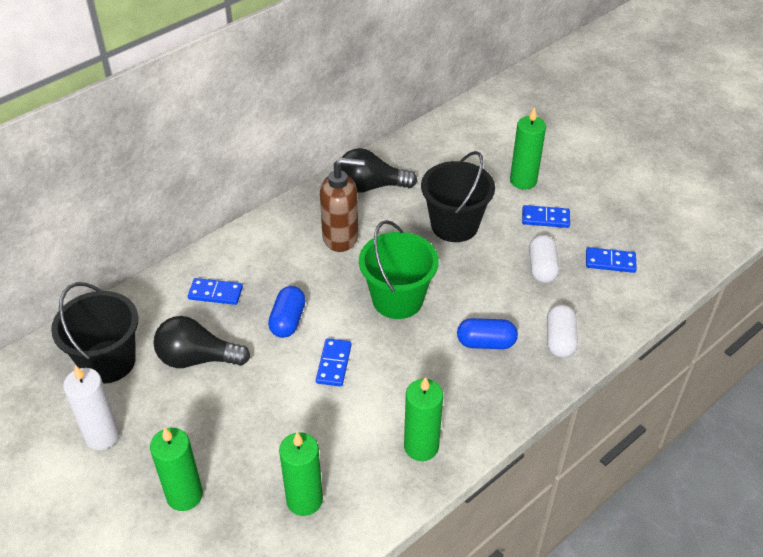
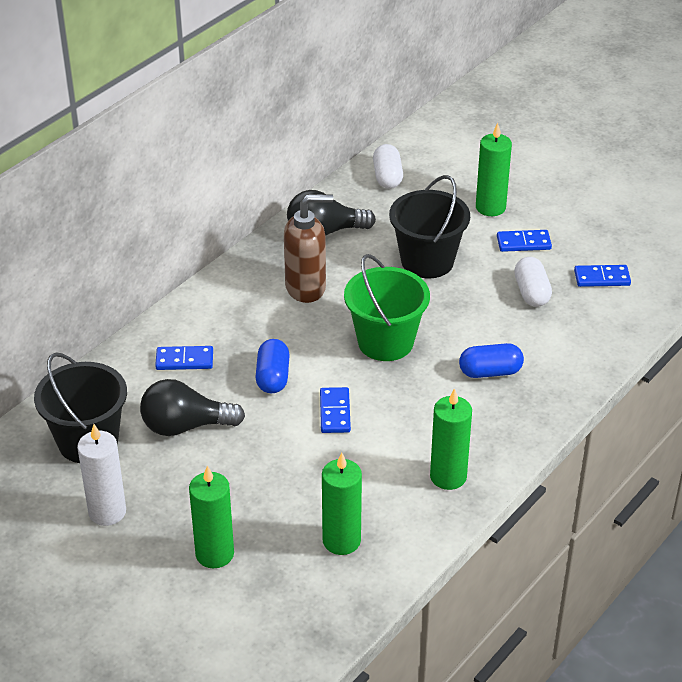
camera: 10 degrees left, 5 degrees down
white capsule [547,305,578,358] -> white capsule moved to [373,144,403,189]

